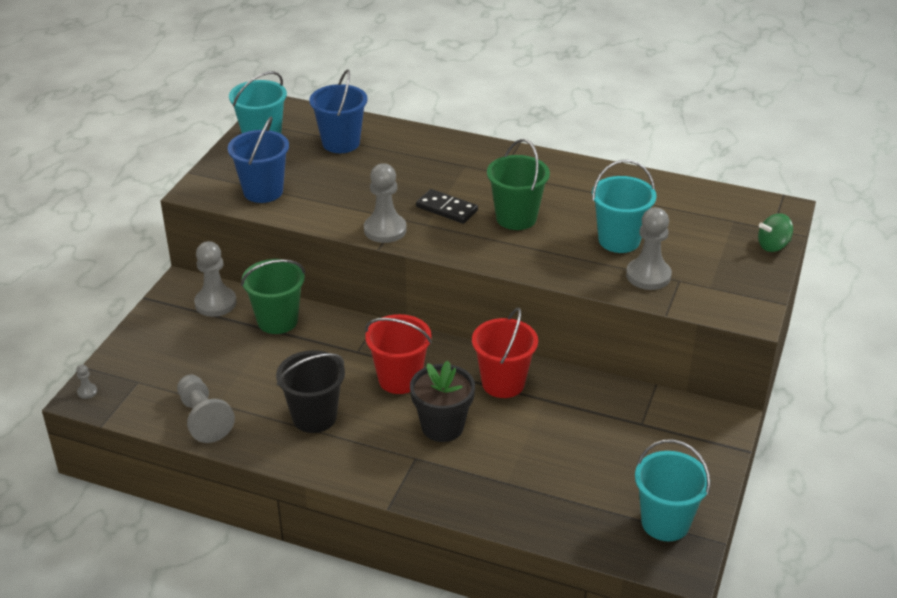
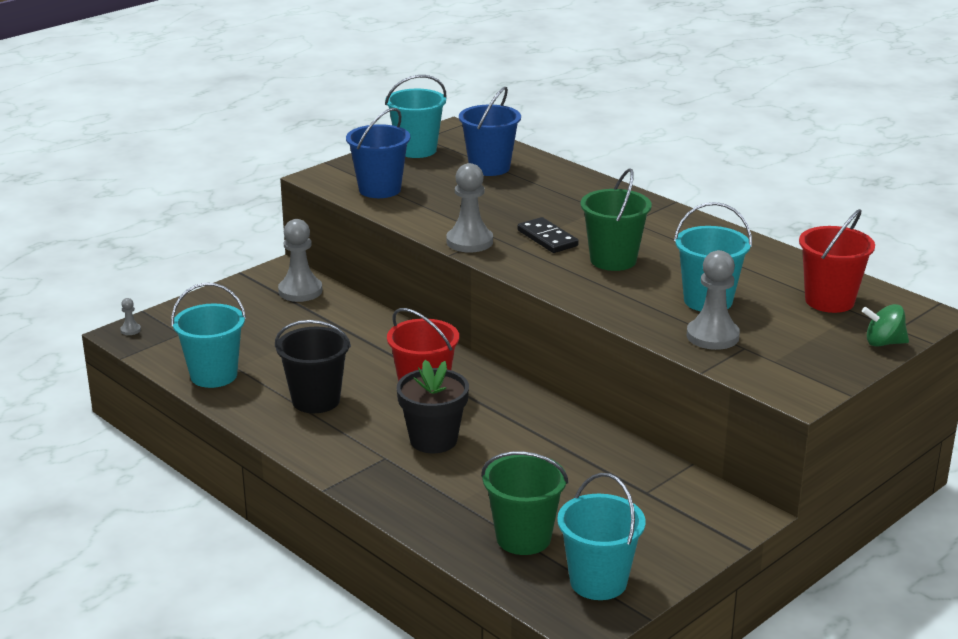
camera: 25 degrees right, 10 degrees down
grey pawn [177,375,235,443] -> turquoise bucket [171,283,246,388]
green bucket [241,259,305,334] -> green bucket moved to [481,451,569,555]
red bucket [472,307,538,398] -> red bucket moved to [799,209,875,313]

